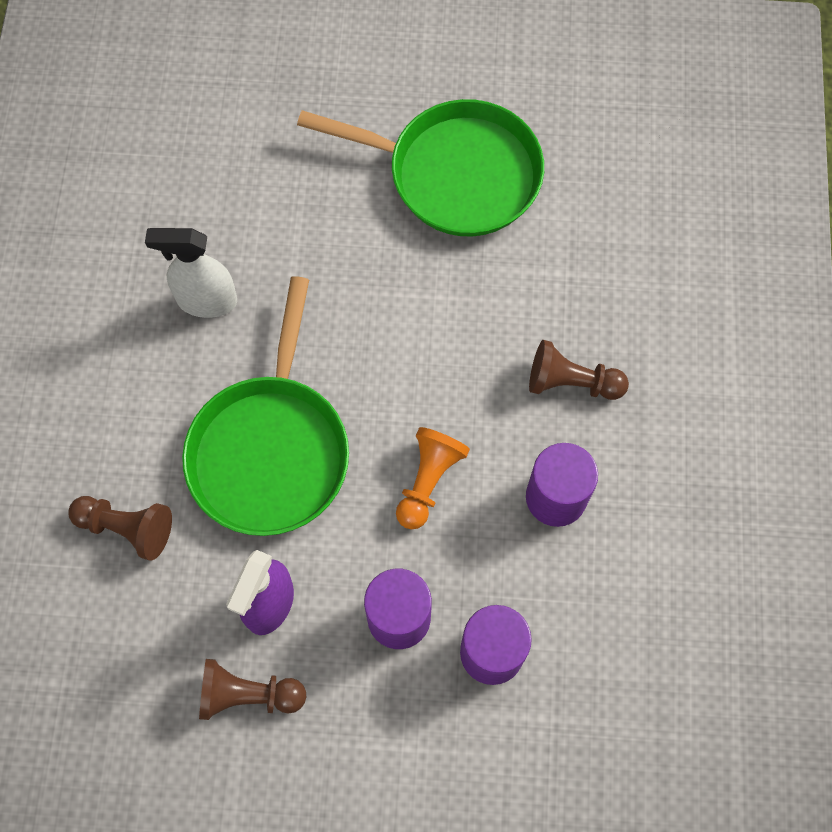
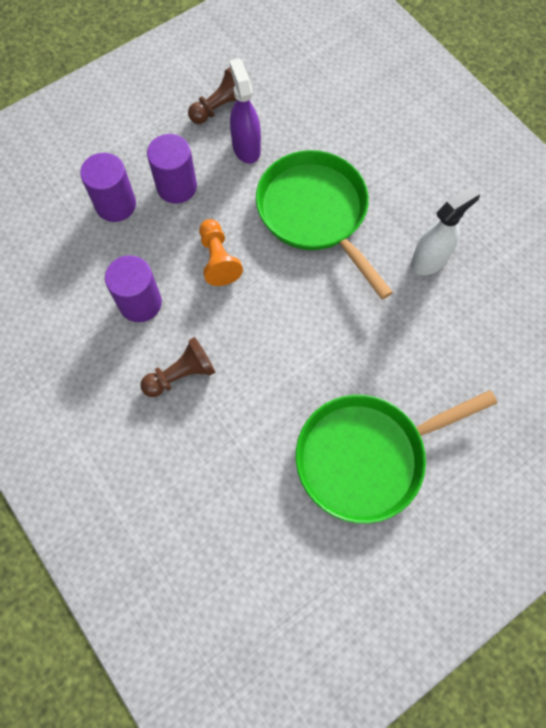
camera: 140 degrees right, 0 degrees up
brown pawn [69,496,172,561] -> none

